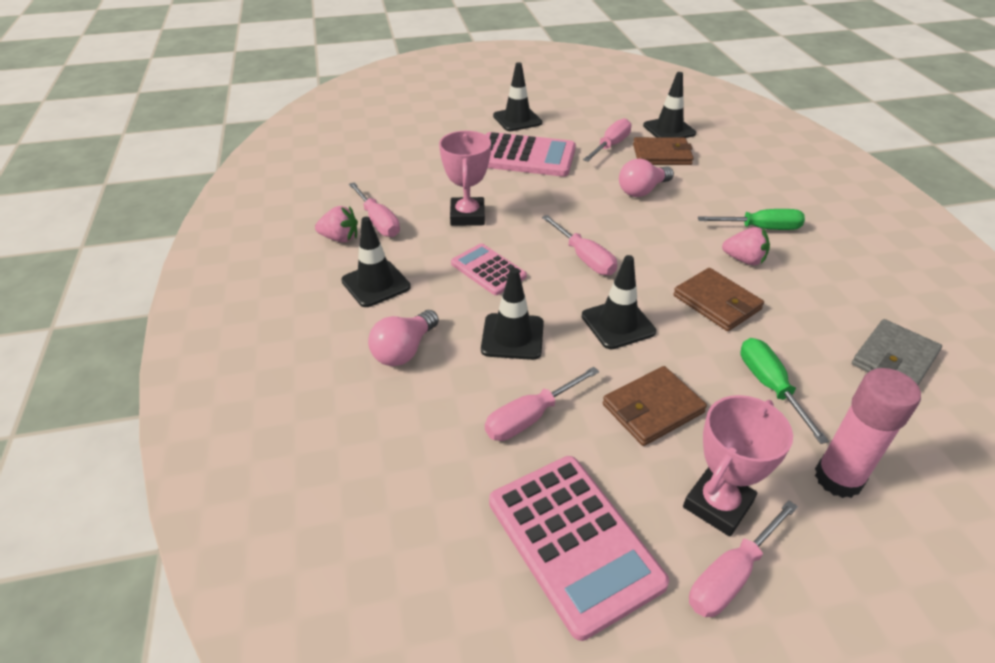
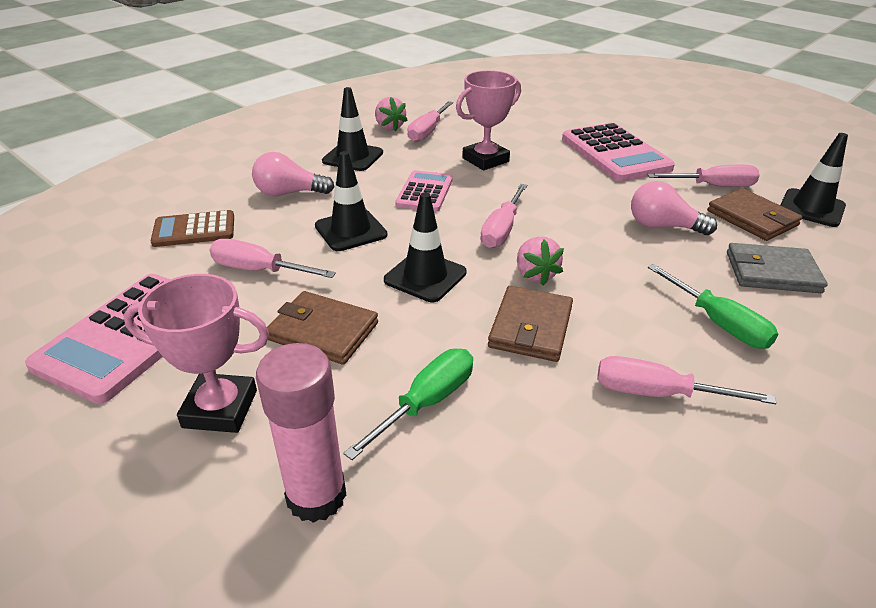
camera: 55 degrees right, 5 degrees down
black traffic cone [493,62,542,131] -> none
pink screwdriver [689,500,798,617] -> pink screwdriver moved to [597,356,777,404]
pink strawberry [722,227,770,265] -> pink strawberry moved to [517,237,564,286]
grey wallet [852,319,942,385] -> grey wallet moved to [727,243,828,293]
none -> brown calculator [150,210,234,247]

